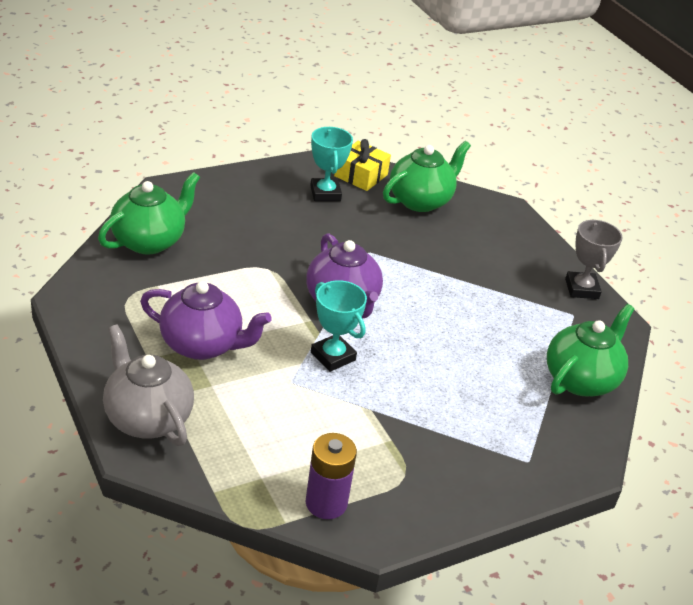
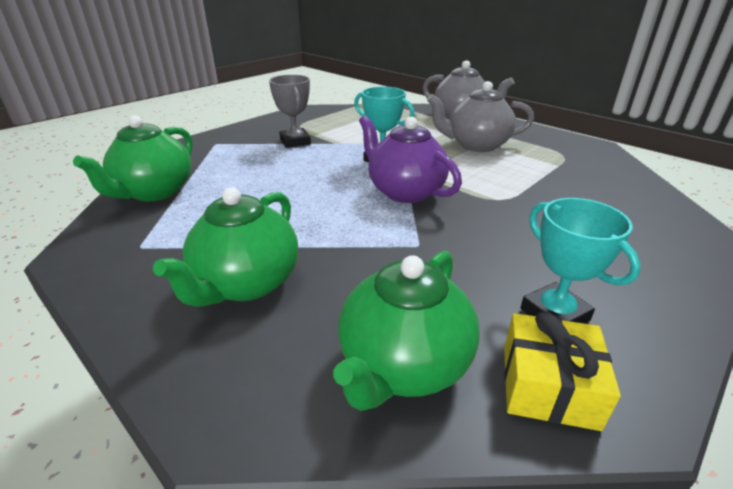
camera: 165 degrees right, 5 degrees down
green teapot [98,172,200,255] -> green teapot moved to [153,187,298,307]
purple teapot [140,281,272,360] -> grey teapot [427,81,534,152]
purple battery [306,433,357,519] -> none
grey trophy [565,220,623,299] -> grey trophy moved to [269,75,311,148]

